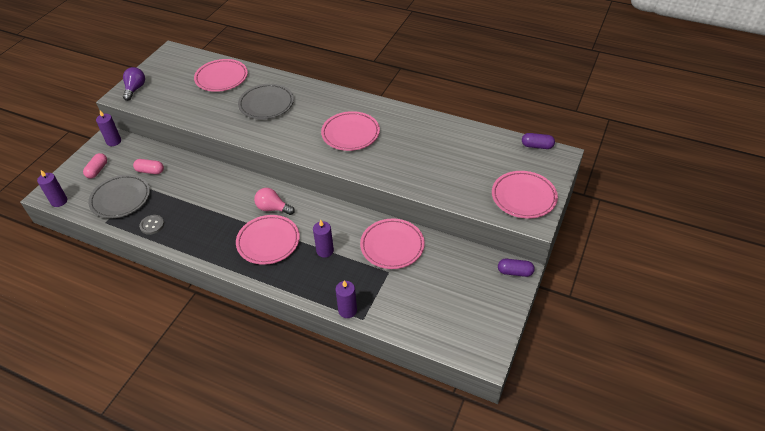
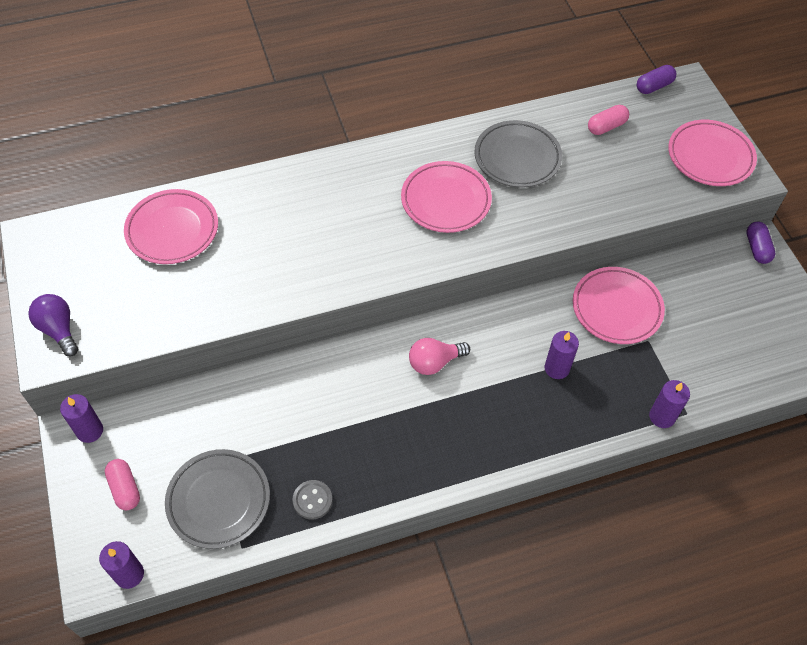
camera: 45 degrees left, 10 degrees up
pink capsule [133,159,164,174] -> pink capsule moved to [588,105,629,135]
pink plate [236,215,300,265] -> none
grey plate [238,84,294,119] -> grey plate moved to [474,120,562,187]
purple capsule [498,259,535,277] -> purple capsule turned 60 degrees counterclockwise [746,222,776,264]

